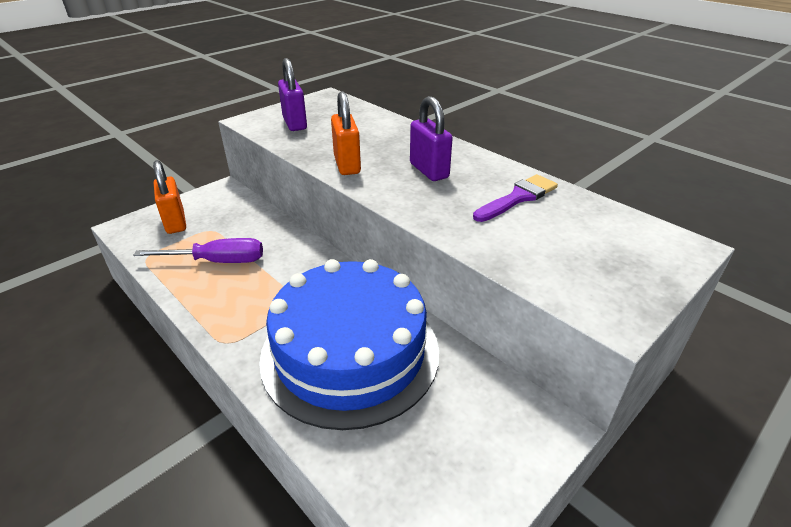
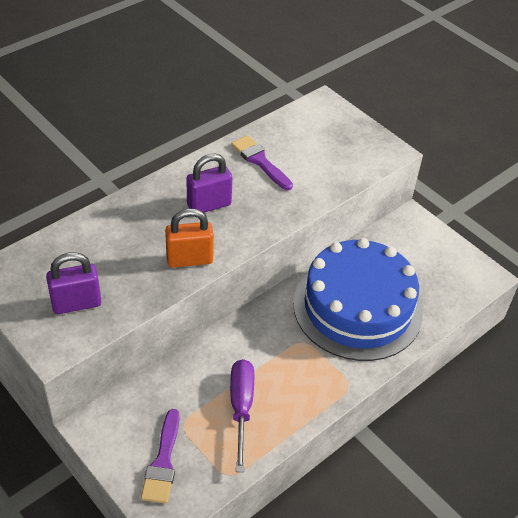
camera: 90 degrees left, 10 degrees up
orange padlock [153,160,186,234] -> purple brush [141,409,179,504]

